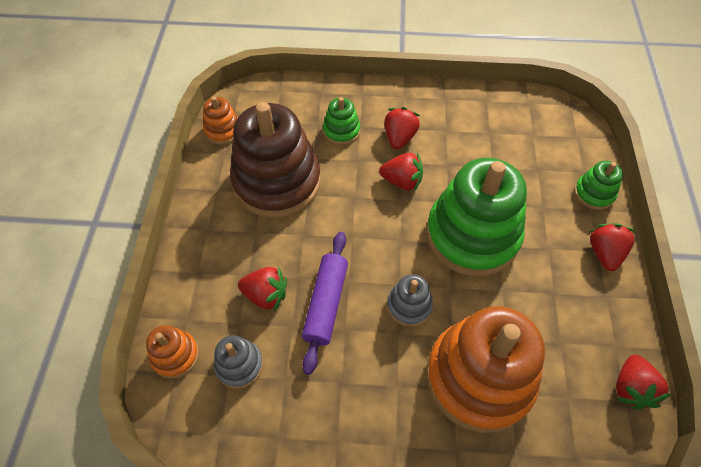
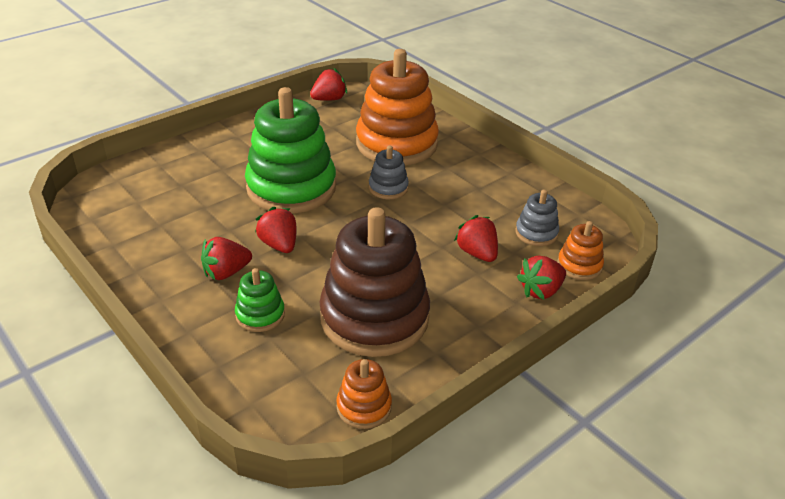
camera: 135 degrees left, 20 degrees down
purple rolling pin [302,232,348,375] -> none
green stacking toy [574,161,623,210] -> none
red strawberry [590,223,635,271] -> red strawberry moved to [517,255,566,300]

